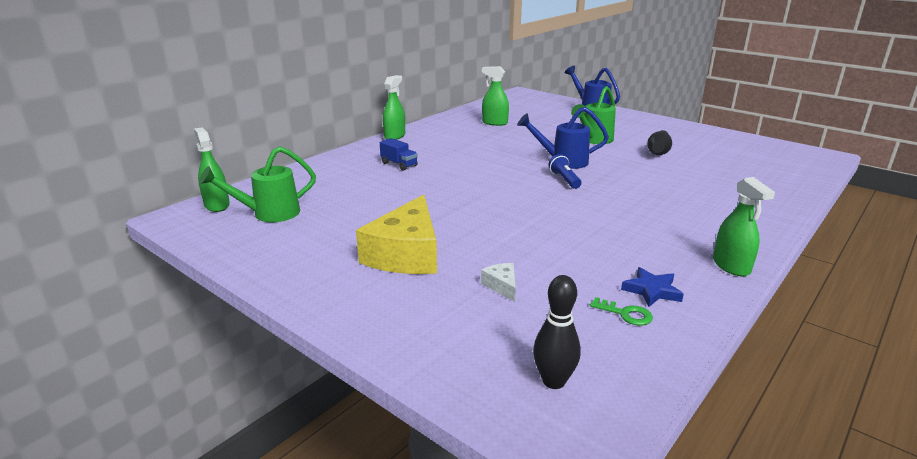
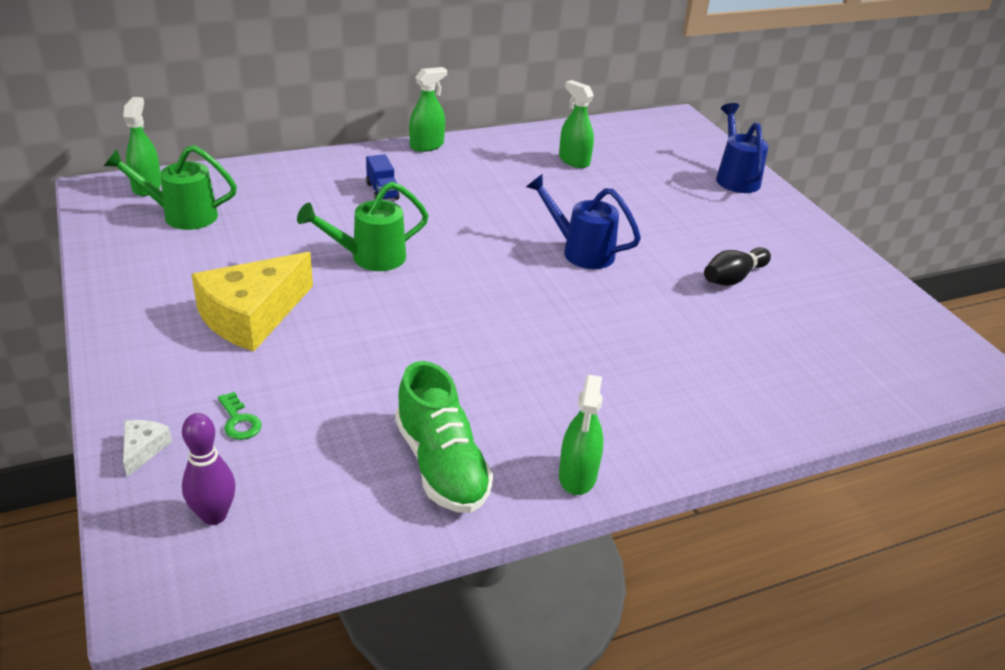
camera: 25 degrees right, 10 degrees up
white cheese [481,263,516,302] -> white cheese moved to [123,420,172,477]
black bowling pin [533,275,581,389] -> purple bowling pin [182,413,236,525]
blue flashlight [548,154,581,189] -> none
green watering can [571,86,616,144] -> green watering can moved to [297,182,429,271]
green key [590,297,653,326] -> green key moved to [218,392,262,440]
blue star [621,267,684,307] -> green shoe [395,361,493,513]

